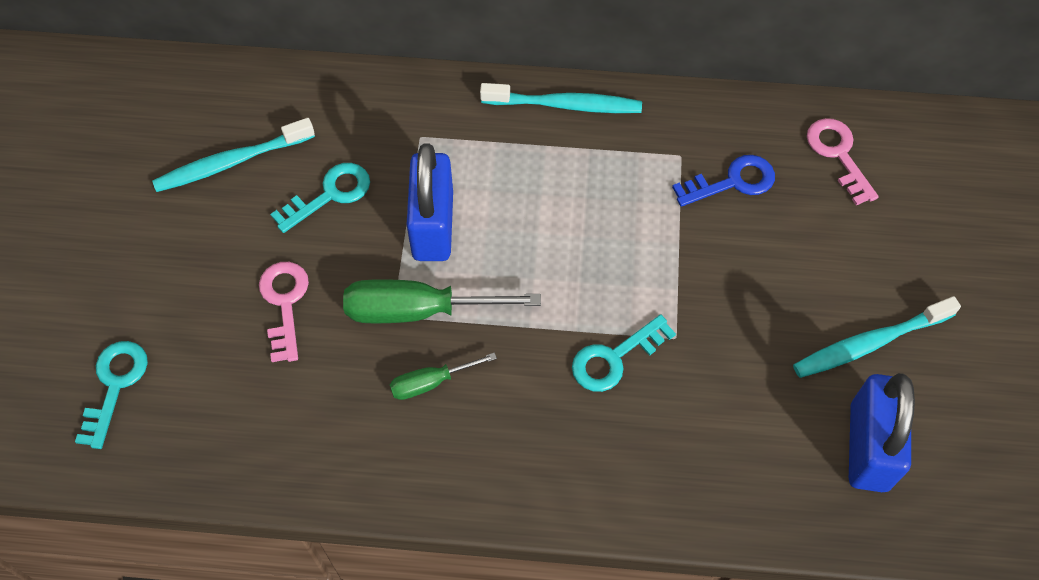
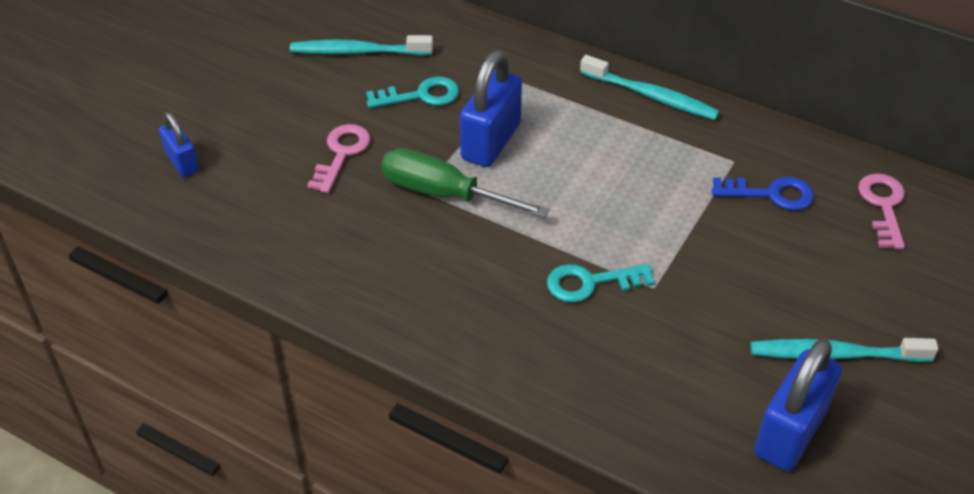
camera: 25 degrees right, 15 degrees down
turquoise key [75,341,148,449] -> blue padlock [159,112,199,177]
green screwdriver [389,353,497,400] -> none

